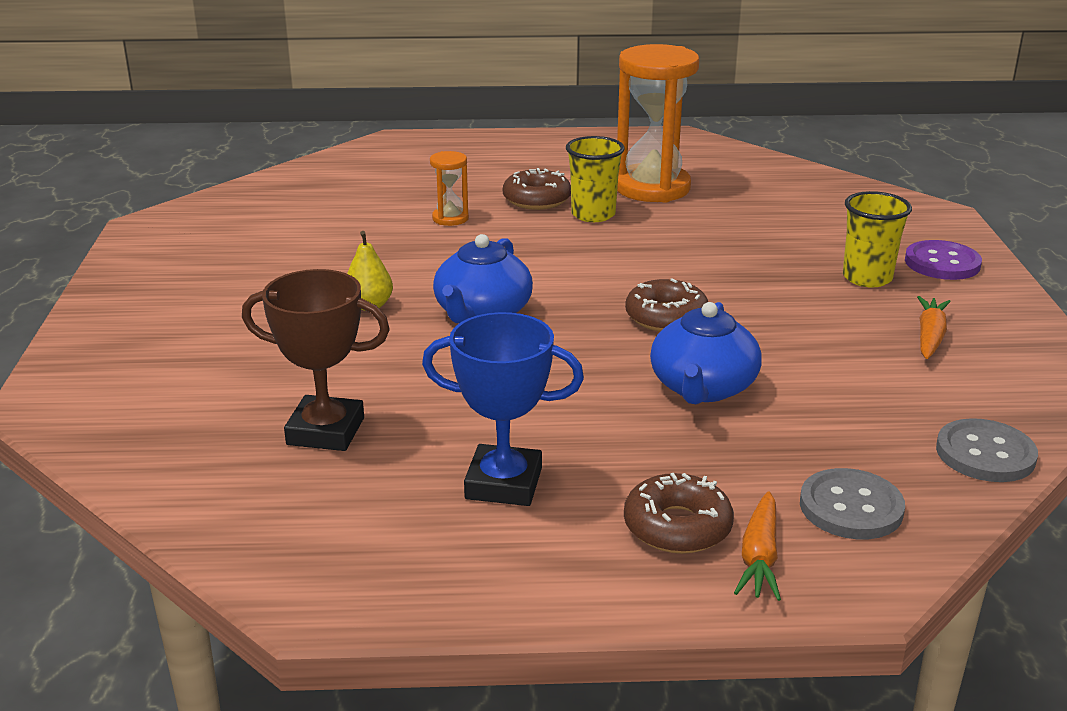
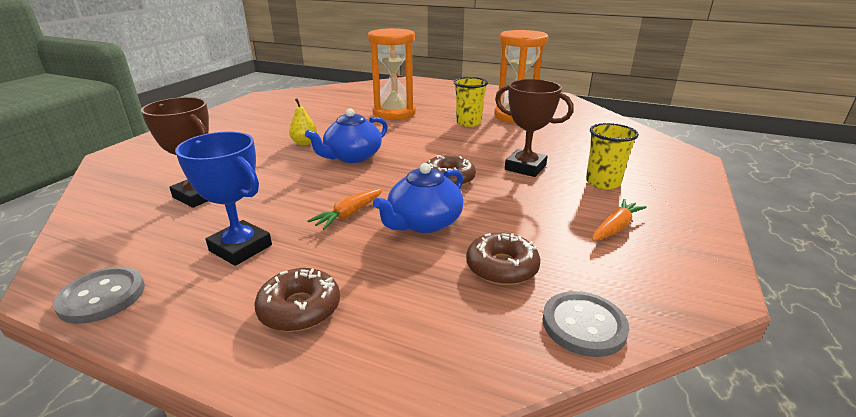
camera: 25 degrees right, 0 degrees up
orange hourglass [430,151,469,226] -> orange hourglass [368,28,416,120], size x2.20
brown donut [503,168,571,210] -> brown donut moved to [466,232,540,285]
orange carrot [734,491,781,601] -> orange carrot moved to [308,189,383,230]
grey button [800,468,905,539] -> grey button moved to [53,267,145,324]
purple button [905,240,982,280] -> none
none -> brown trophy [495,79,574,177]

